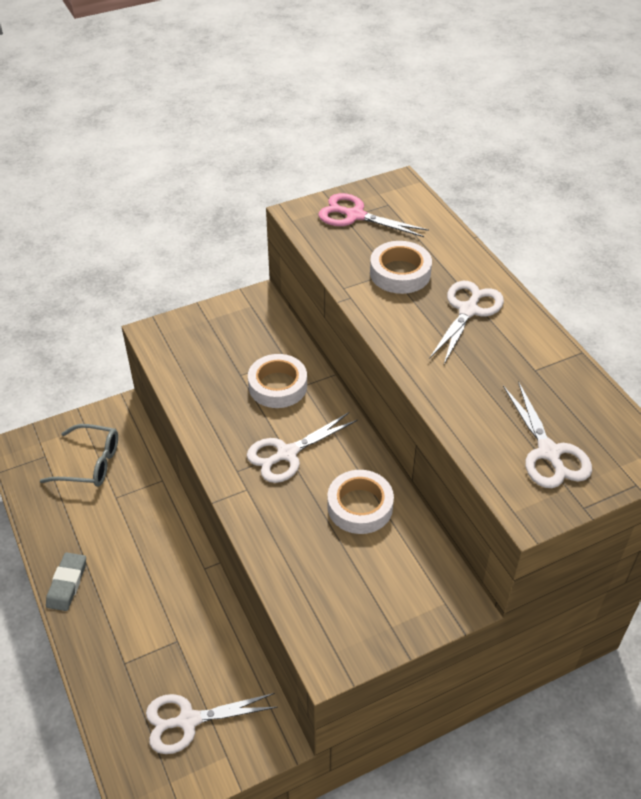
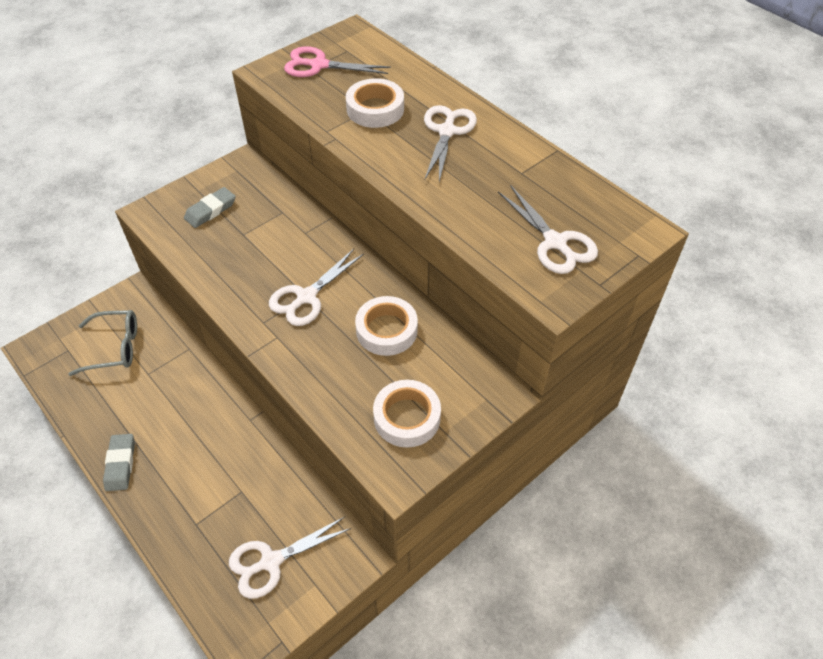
camera: 15 degrees left, 5 degrees up
white tape [248,354,307,408] -> white tape moved to [373,380,441,448]
none -> grey eraser [184,187,236,228]

